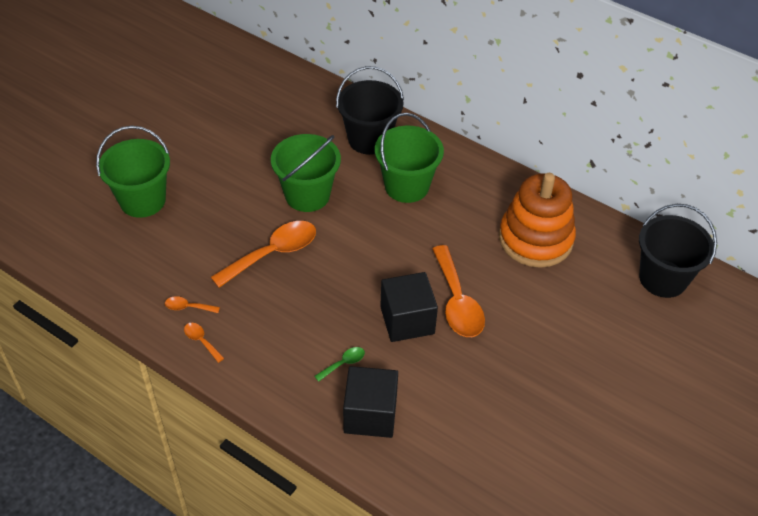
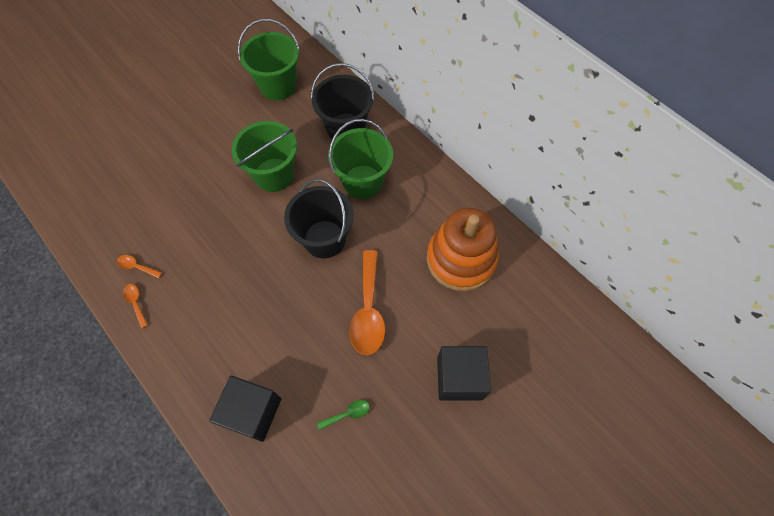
camera: 15 degrees right, 15 degrees up
green bucket [96,126,170,218] -> green bucket moved to [238,19,300,100]
orange spoon [211,221,316,288] -> none
green spoon [314,347,365,382] -> green spoon moved to [317,400,369,430]
black cube [380,272,438,342] -> black cube moved to [437,346,491,400]
black bucket [639,204,717,298] -> black bucket moved to [284,179,354,258]

